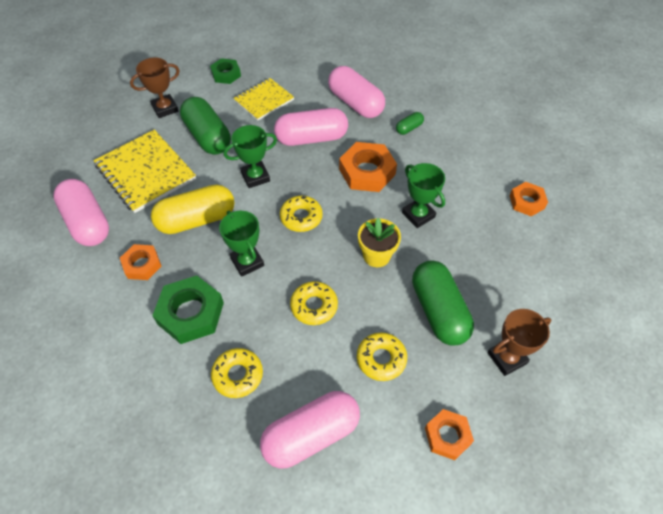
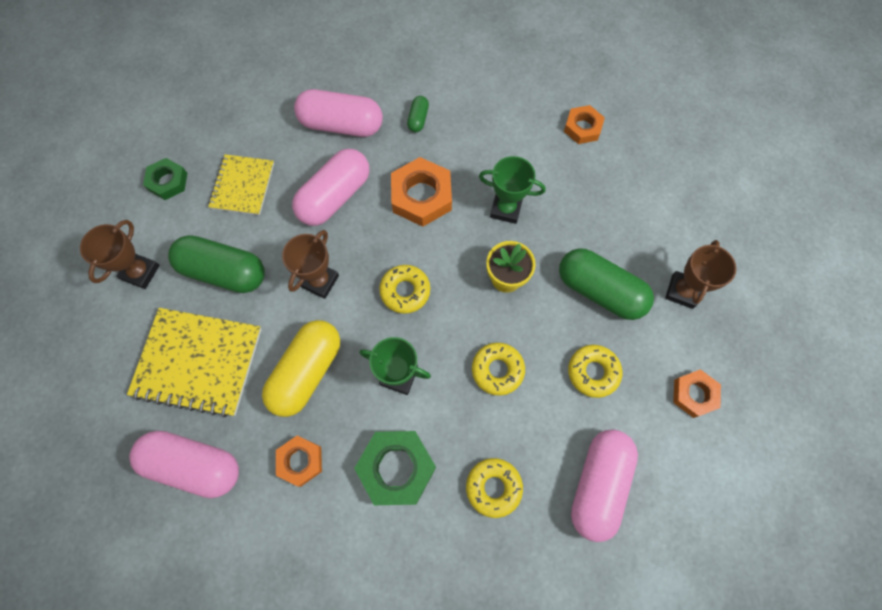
camera: 40 degrees left, 15 degrees up
green trophy [224,125,277,188] -> brown trophy [282,230,339,299]

